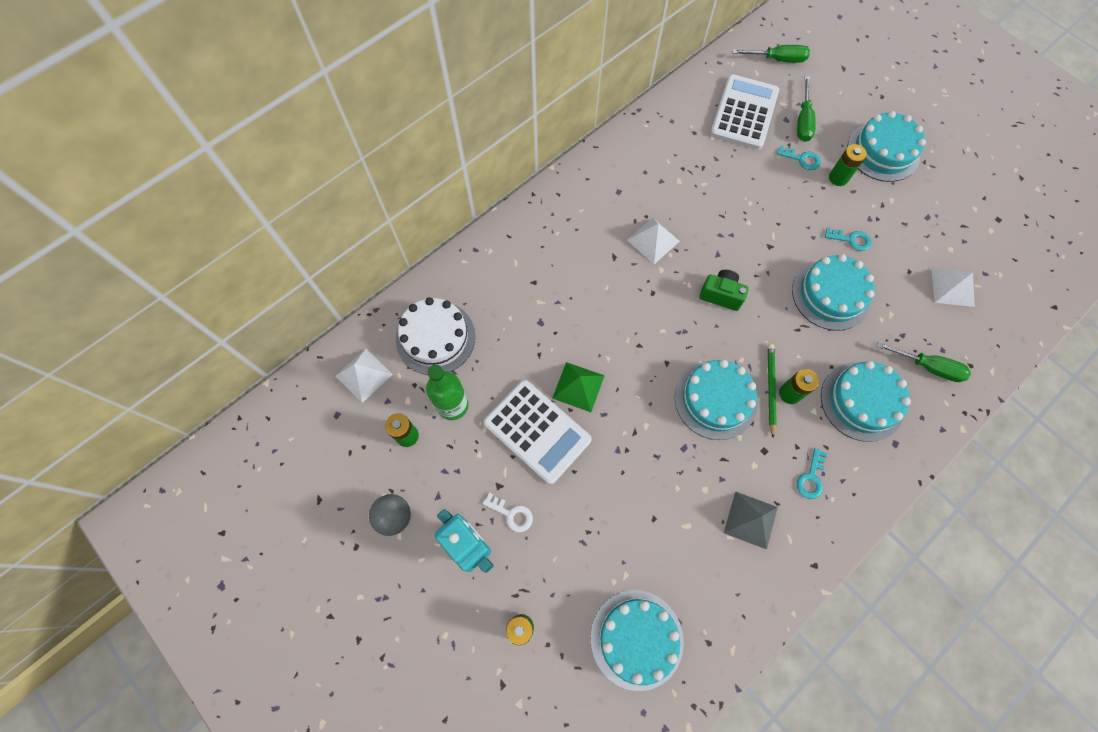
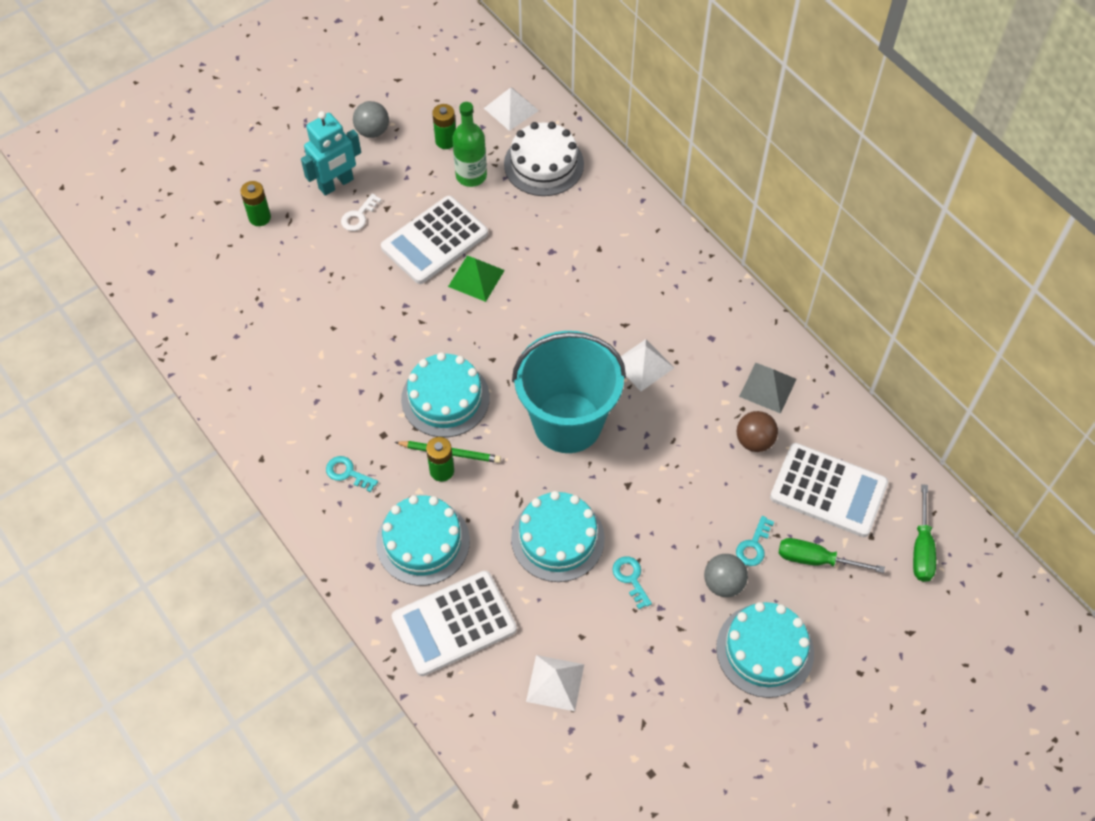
camera: 95 degrees right, 10 degrees down
turquoise cake [590,590,684,691] -> none
green camera [699,270,749,311] -> turquoise bucket [512,331,626,453]
grey pyramid [724,491,778,550] -> grey pyramid moved to [739,363,797,414]
turquoise key [825,227,872,251] -> turquoise key turned 135 degrees clockwise [612,557,652,609]
green battery [829,144,867,186] -> grey ball [704,554,748,597]
green screwdriver [876,341,971,382] -> white calculator [392,571,517,676]
none -> brown ball [737,411,778,452]

